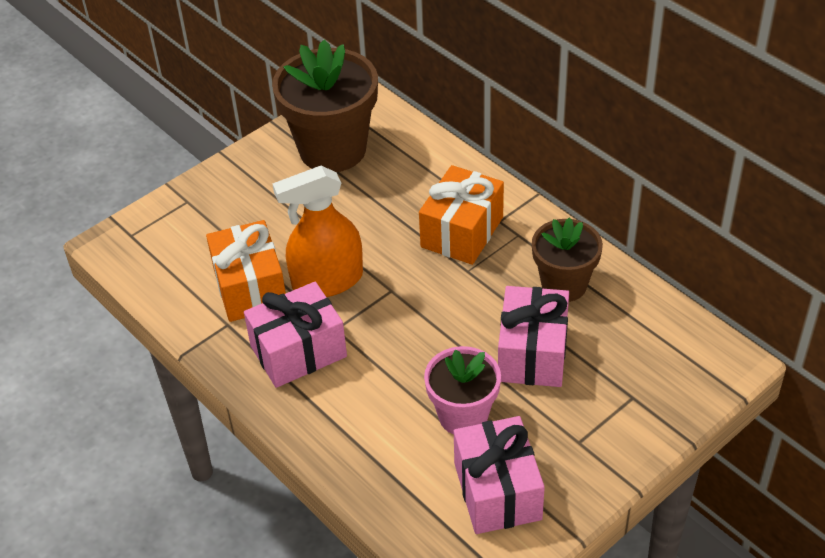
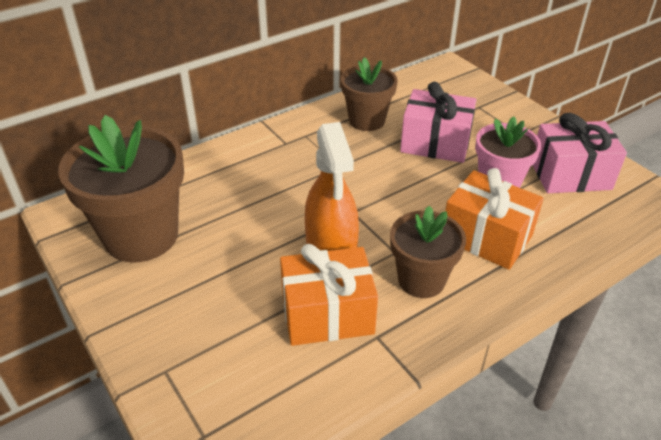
camera: 85 degrees left, 5 degrees down
pink gift [244,282,347,388] -> brown flower pot [390,206,466,298]
orange gift [419,165,504,265] -> orange gift moved to [445,168,544,270]

